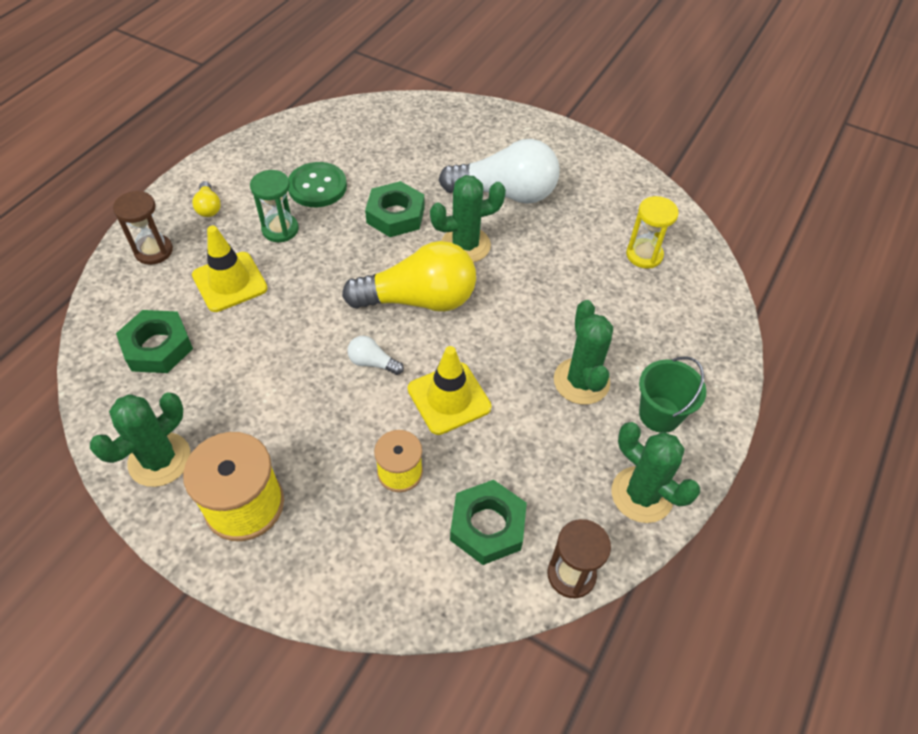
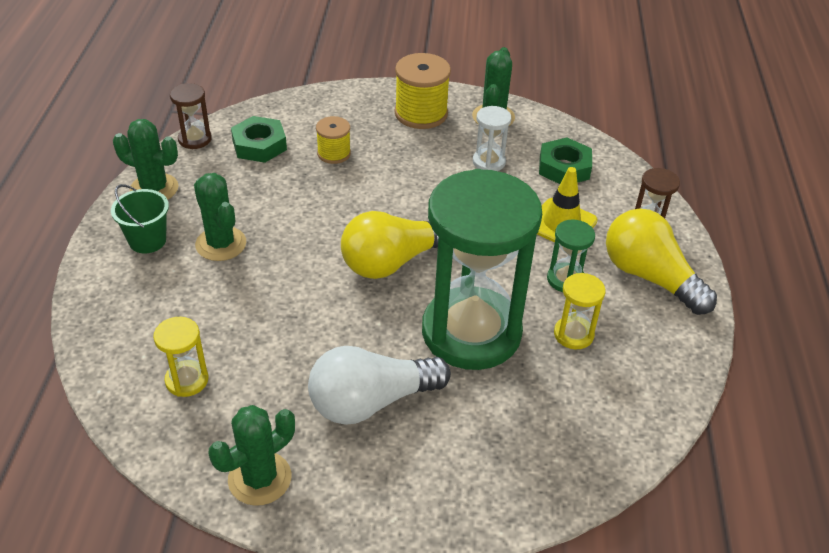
camera: 155 degrees right, 10 degrees down
yellow light bulb [192,181,221,217] -> yellow light bulb [606,209,717,315], size x2.37
green button [288,162,347,207] -> yellow hourglass [554,273,605,349]
white light bulb [347,336,404,375] -> none
green nut [365,181,425,237] -> green hourglass [422,169,542,370]
yellow traffic cone [408,346,492,435] -> none
green cactus [430,175,506,263] -> green cactus moved to [208,405,295,506]
none -> white hourglass [473,106,511,171]

